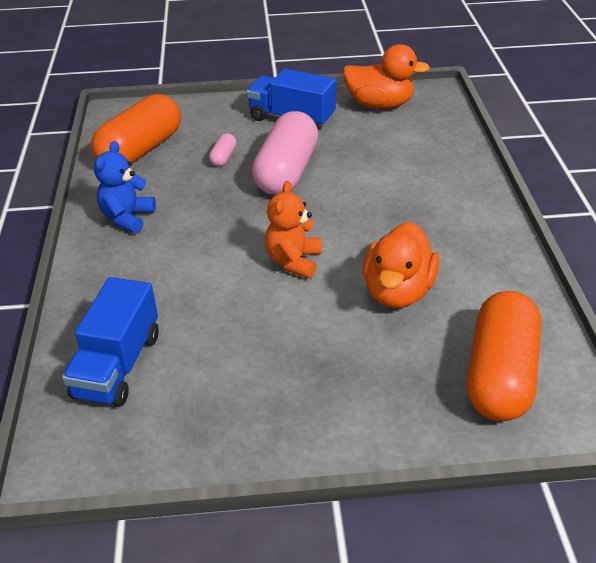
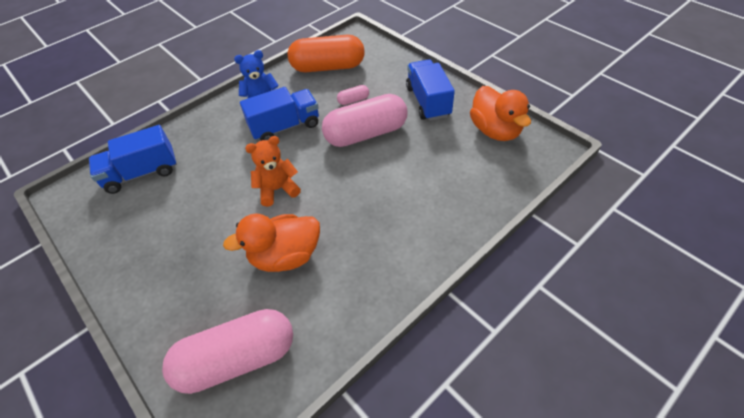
camera: 55 degrees right, 10 degrees up
orange capsule [467,291,541,421] -> pink capsule [162,309,293,394]
none -> blue truck [240,87,319,141]

